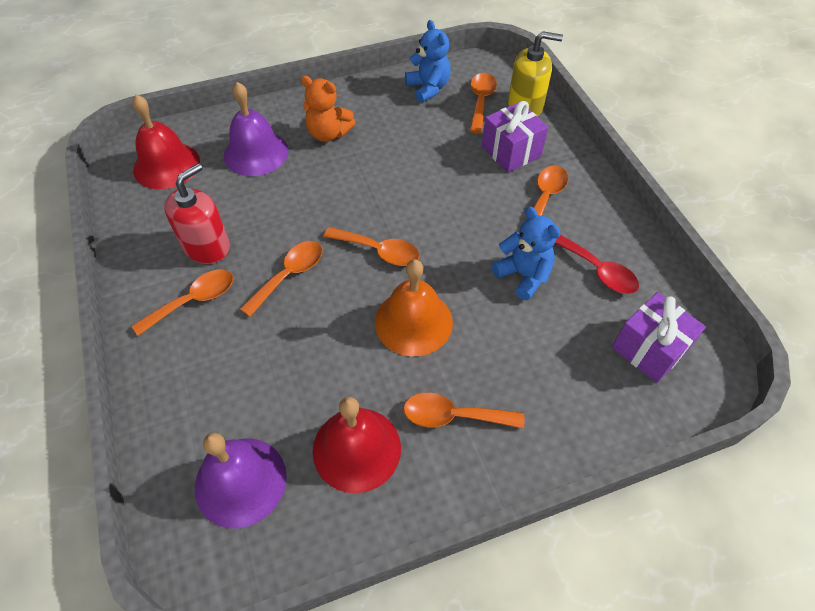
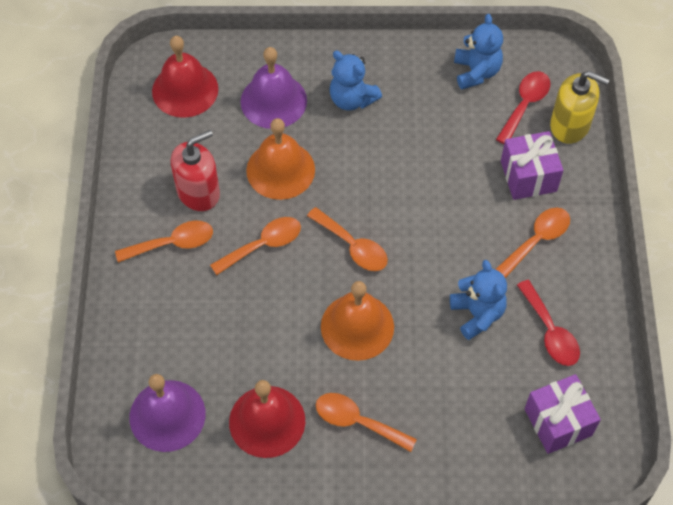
camera: 20 degrees right, 5 degrees up
orange teddy bear [301,76,355,142] -> blue teddy bear [329,51,382,110]
orange spoon [470,73,497,133] -> red spoon [496,71,550,144]
none -> orange bell [246,118,315,200]

